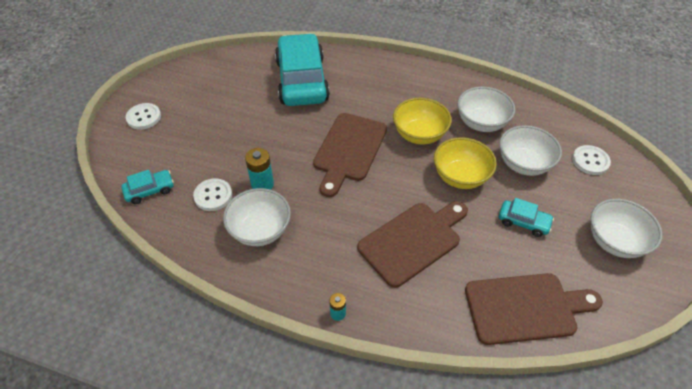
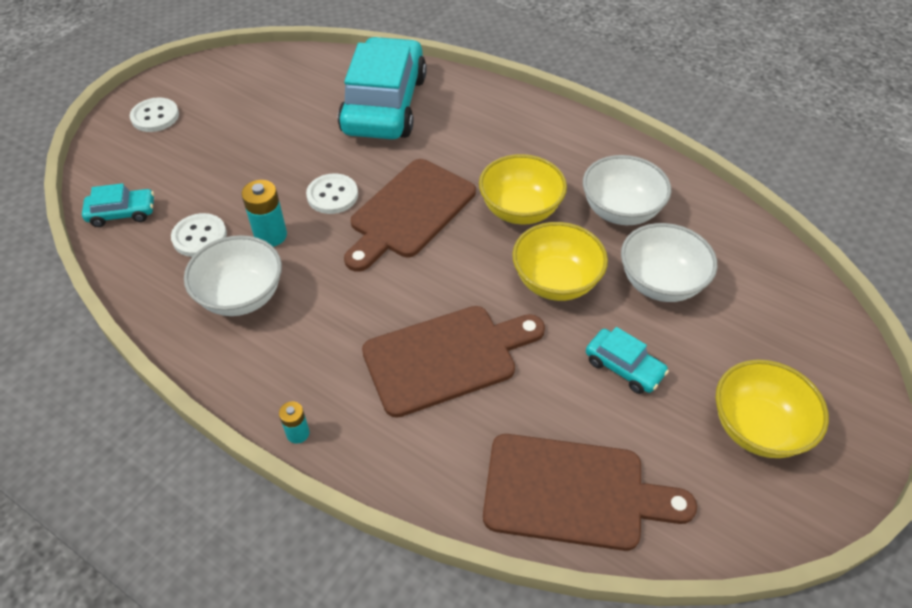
camera: 15 degrees right, 0 degrees up
white button [572,145,611,175] -> white button moved to [306,173,358,214]
white bowl [591,199,662,258] -> yellow bowl [716,359,829,458]

